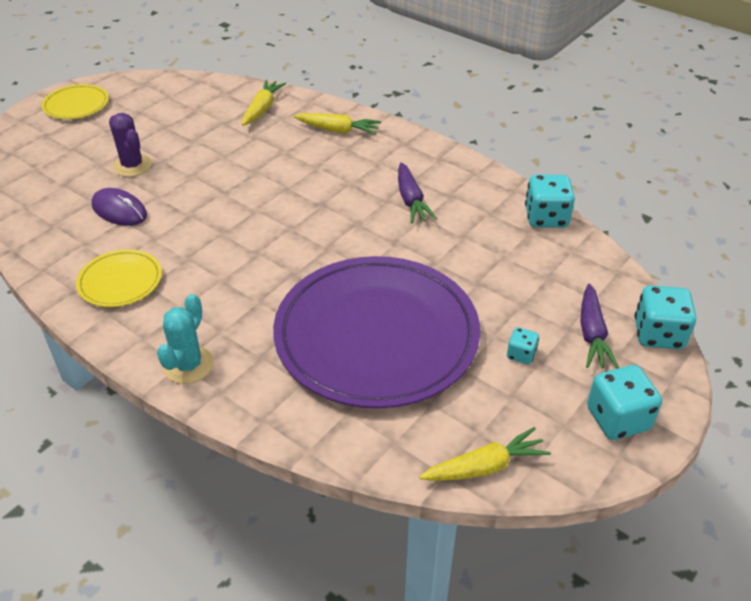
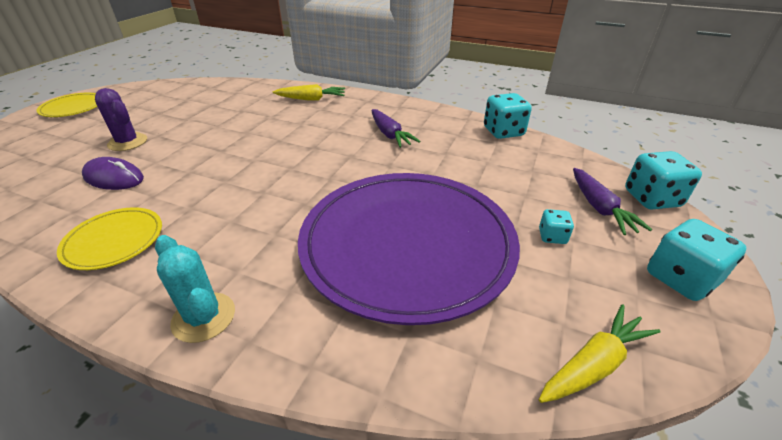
camera: 15 degrees left, 5 degrees down
turquoise cactus [157,294,214,384] -> turquoise cactus turned 45 degrees counterclockwise [155,235,235,343]
yellow carrot [242,80,286,126] -> none

